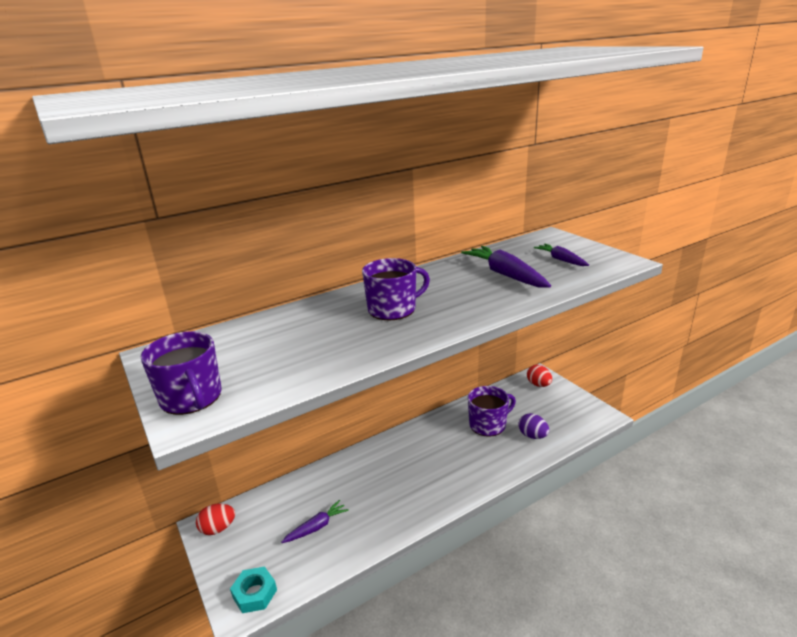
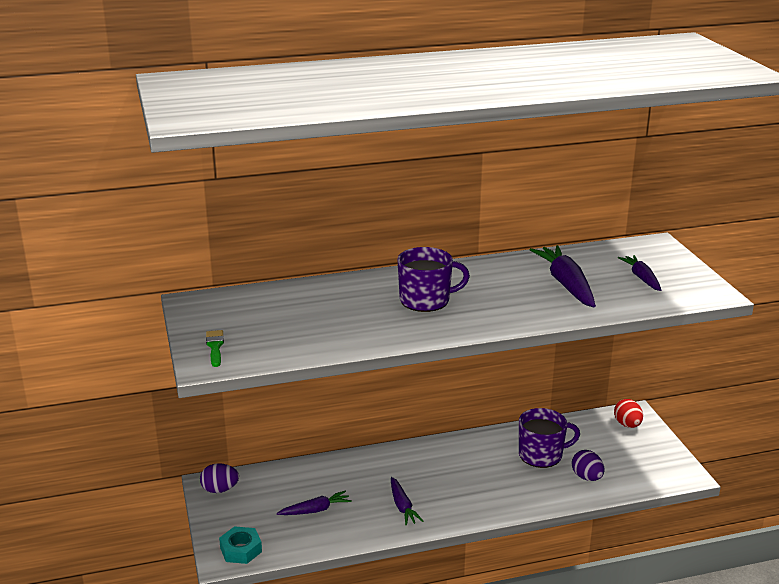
camera: 15 degrees right, 0 degrees up
purple mug [141,331,221,415] -> green brush [206,330,224,367]
red egg [196,504,235,535] -> purple egg [200,463,239,493]
none -> purple carrot [391,477,423,526]

